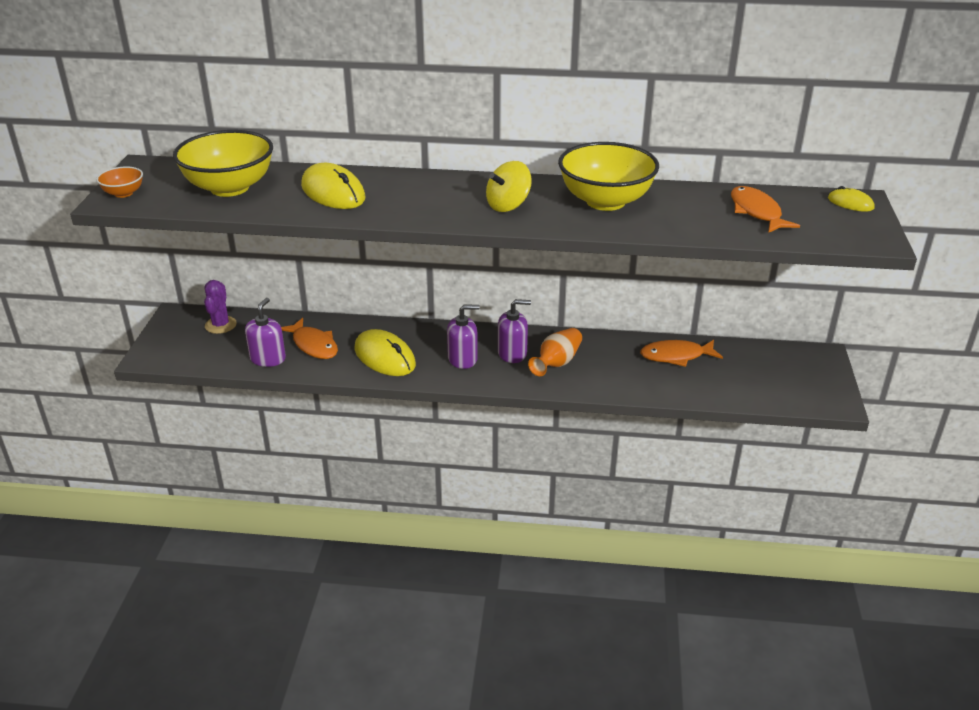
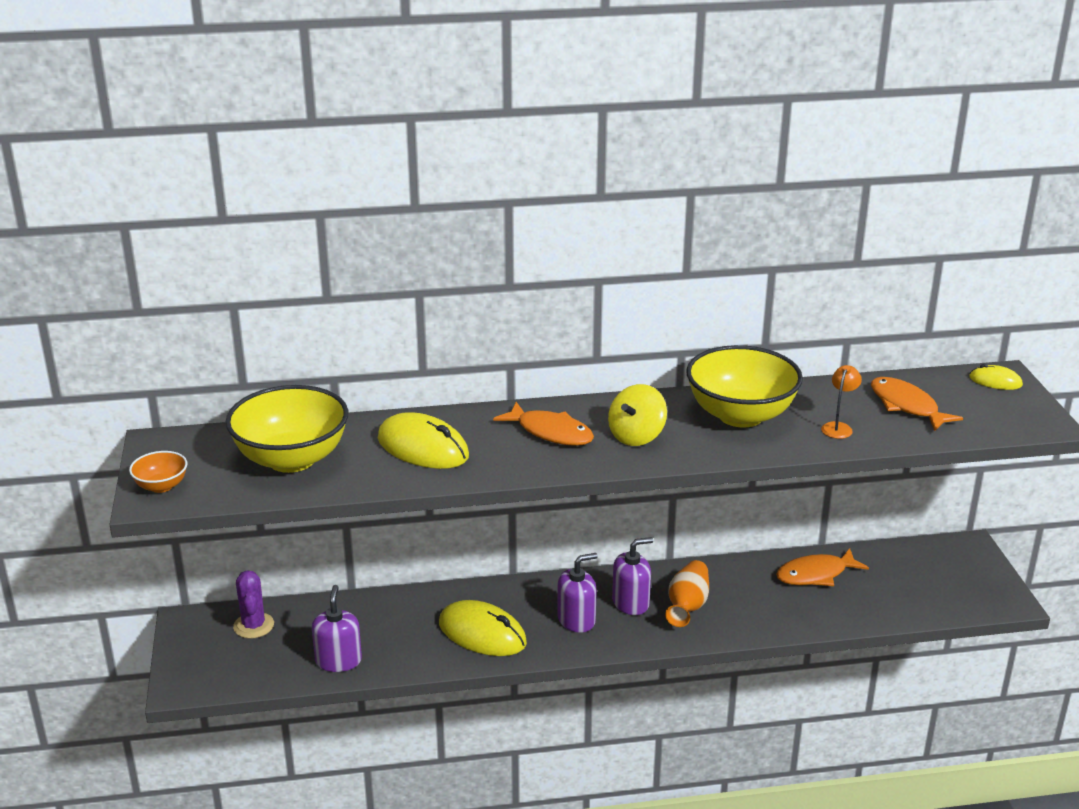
camera: 15 degrees left, 5 degrees down
orange fish [281,318,338,359] -> orange fish moved to [493,402,594,446]
none -> orange lamp [821,365,862,439]

